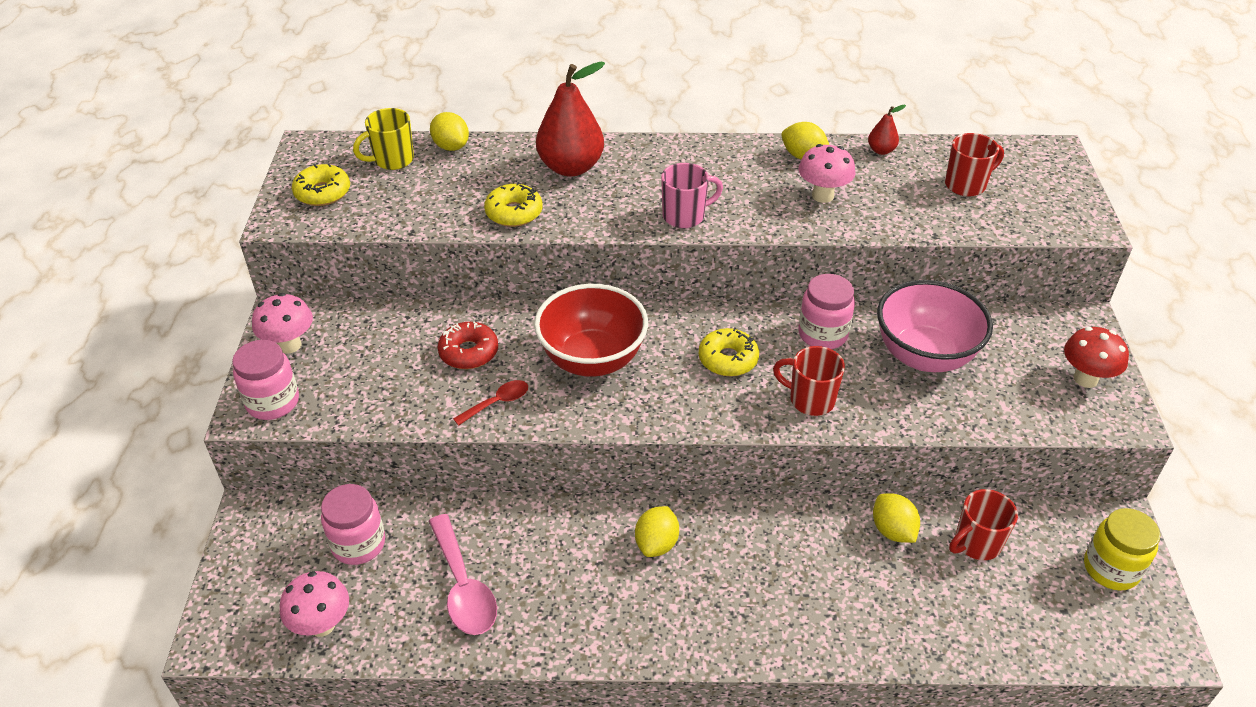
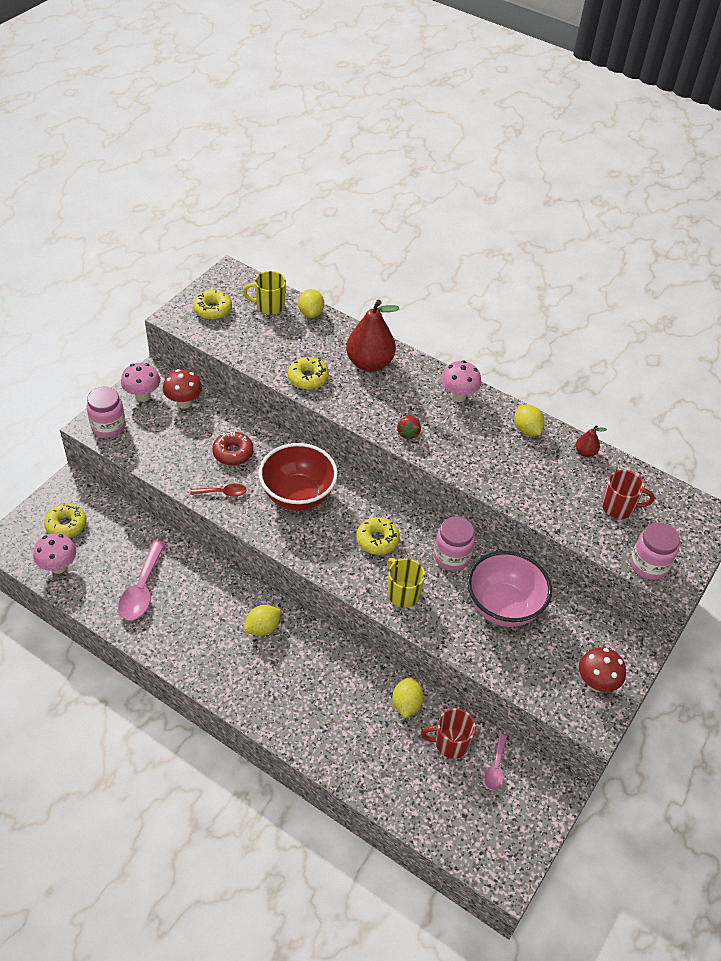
camera: 30 degrees right, 5 degrees up
pink jar [321,484,385,565] -> pink jar moved to [630,522,680,580]
pink mug [661,163,723,228] -> red strawberry [397,416,421,440]
red mug [773,346,845,416] -> yellow mug [387,558,425,608]
pink mushroom [798,144,856,203] -> pink mushroom moved to [441,361,481,402]
yellow jar [1084,508,1160,591] -> none
none -> yellow donut [44,503,87,538]
none -> red mushroom [163,369,202,409]
none -> pink spoon [484,734,507,790]

